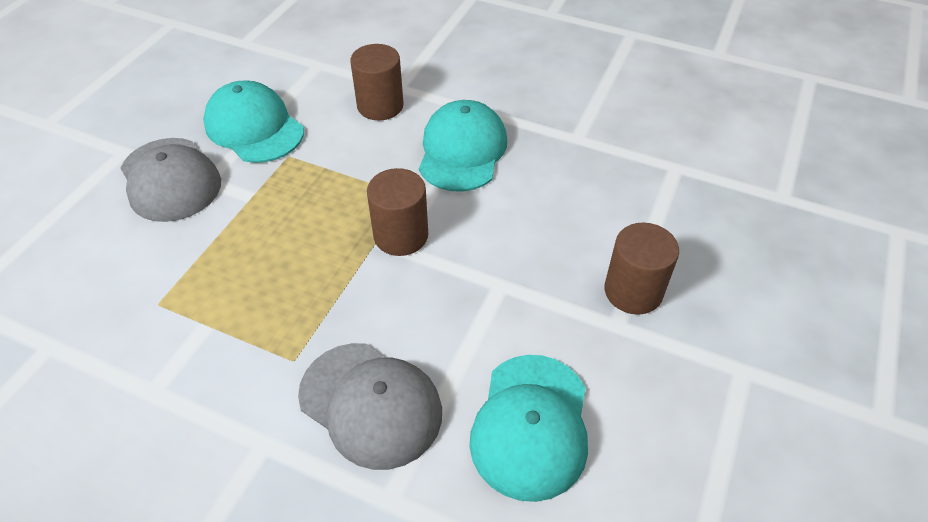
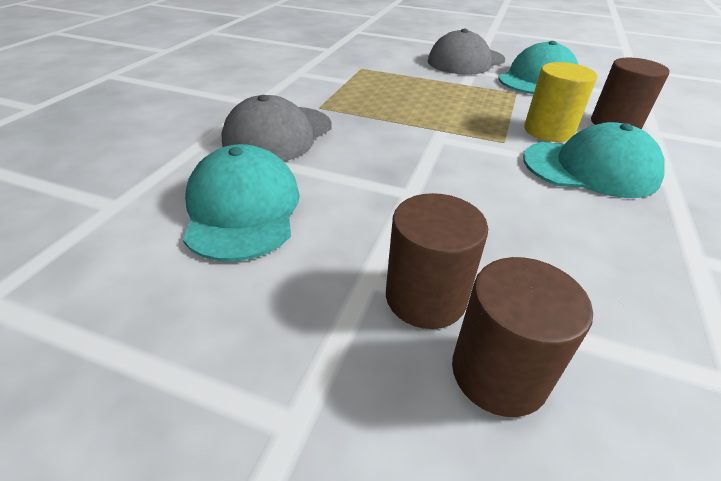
camera: 85 degrees right, 10 degrees down
brown cylinder [367,168,428,256] -> brown cylinder moved to [452,257,593,417]
turquoise cap [469,355,588,502] -> turquoise cap turned 75 degrees clockwise [183,144,300,261]
none -> yellow cylinder [524,62,597,142]

